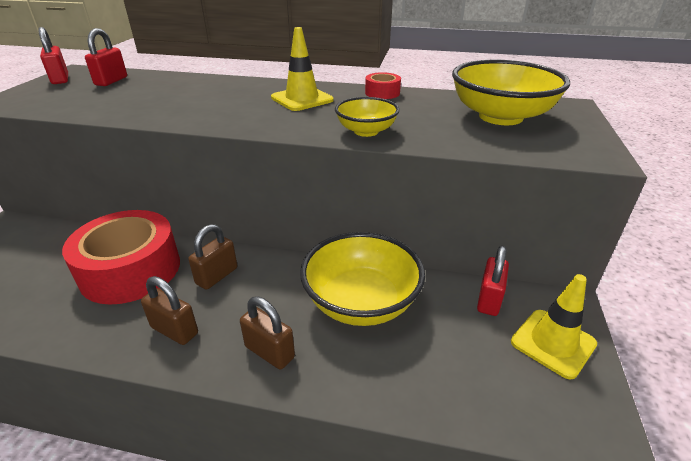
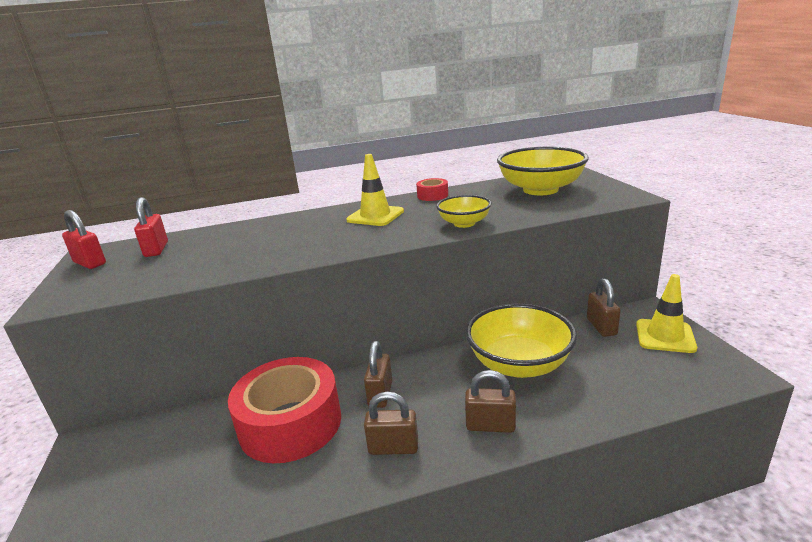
camera: 25 degrees left, 10 degrees down
red padlock [477,246,509,316] -> brown padlock [587,278,621,337]

